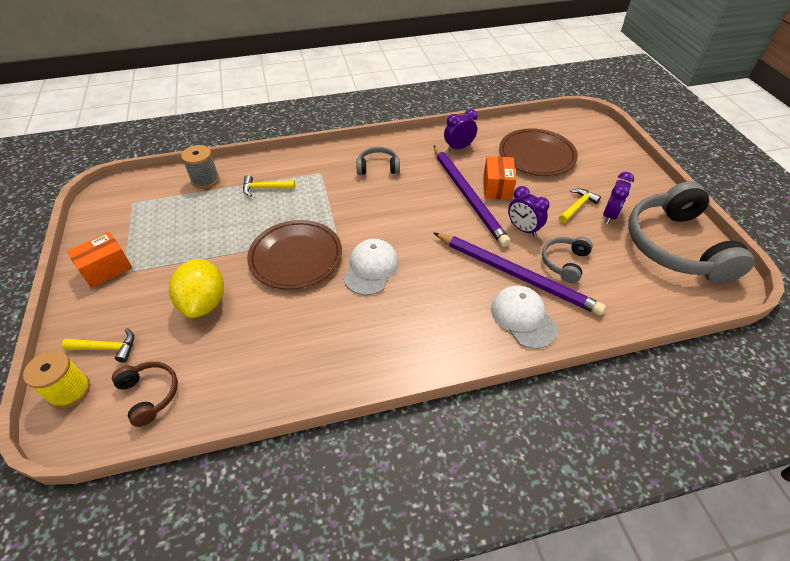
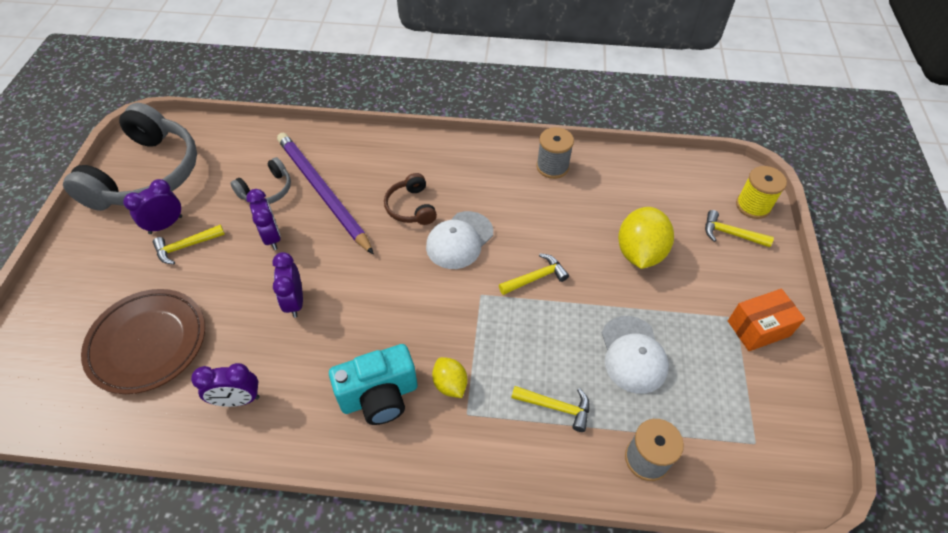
camera: 160 degrees left, 5 degrees up
brown headphones [112,362,178,427] -> brown headphones moved to [384,173,437,225]
brown plate [247,220,342,290] -> yellow hammer [499,254,569,295]
grey headphones [356,147,400,175] -> turquoise camera [329,344,417,425]
purple pencil [433,145,511,247] -> purple clock [273,252,303,318]
orange box [483,156,516,200] -> none
white cap [491,286,558,349] -> white cap moved to [602,316,669,394]
none -> yellow lemon [432,357,467,398]
none -> grey spool [536,127,574,179]

